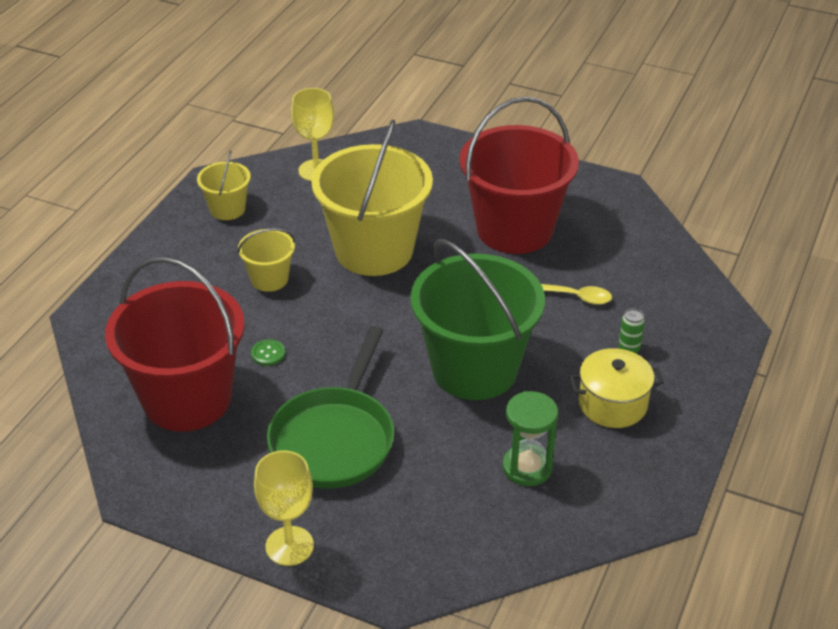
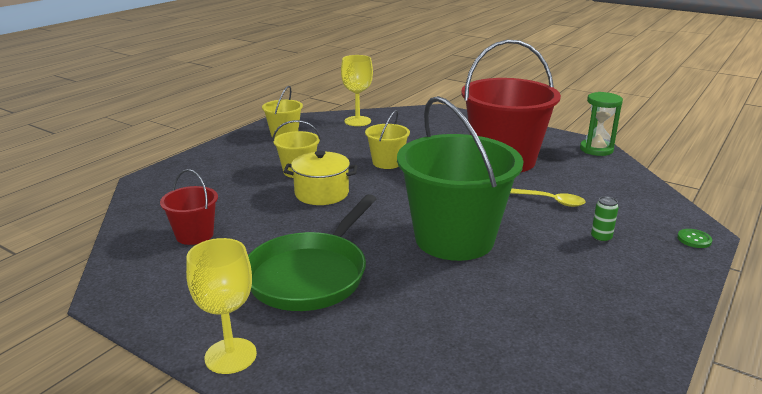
camera: 10 degrees right, 15 degrees down
red bucket [105,257,245,432] -> red bucket [160,169,218,245], size x0.47
green button [251,339,285,366] -> green button moved to [677,229,712,248]
yellow bucket [311,119,433,276] -> yellow bucket [365,110,410,169], size x0.47
green hourglass [503,391,558,486] -> green hourglass moved to [580,92,623,156]
yellow pot [569,348,664,428] -> yellow pot moved to [283,151,357,205]

